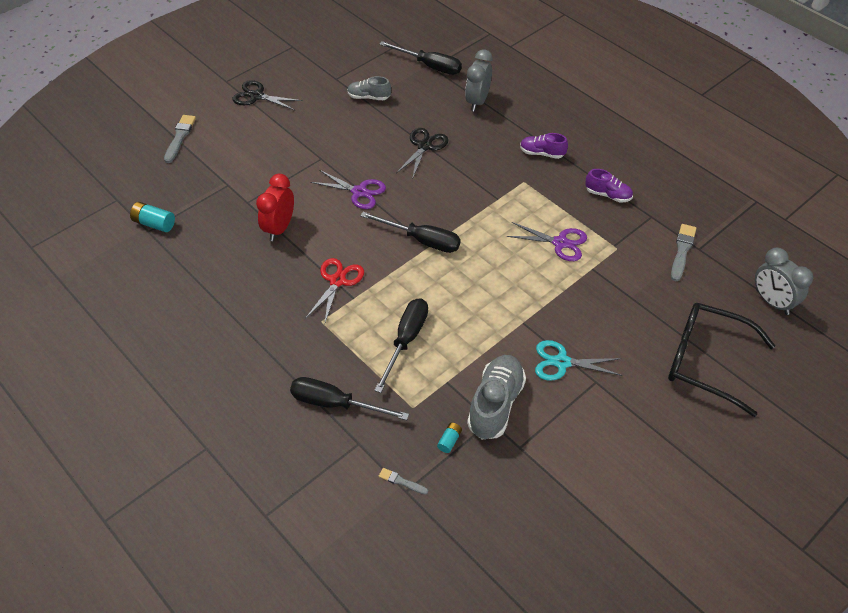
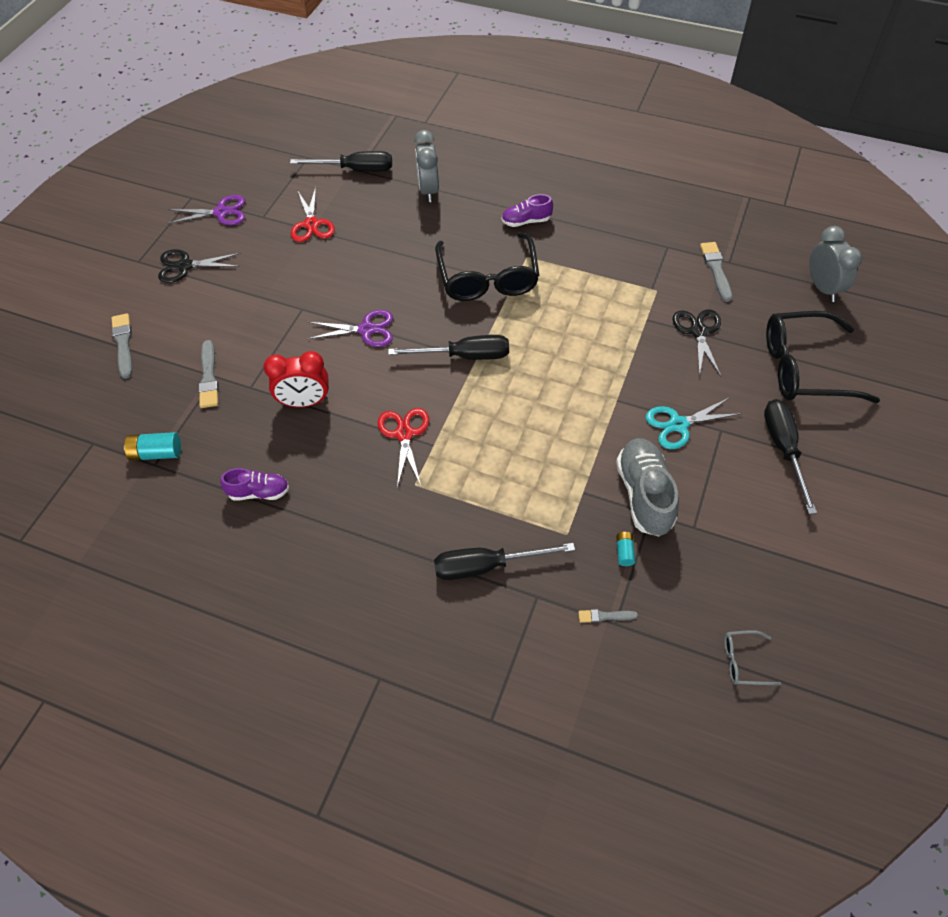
camera: 25 degrees left, 5 degrees up
red clock [256,174,294,241] -> red clock turned 90 degrees counterclockwise [263,351,329,407]
grey shoe [347,76,391,100] -> red scissors [291,187,335,242]
black screwdriver [374,298,428,393] -> black screwdriver moved to [764,399,817,514]
black scissors [396,128,448,180] -> black scissors moved to [673,309,721,377]
purple scissors [507,222,587,261] -> purple scissors moved to [167,195,245,225]
purple shoe [585,169,633,203] -> purple shoe moved to [220,468,289,500]
grey clock [755,248,813,315] -> grey clock turned 135 degrees counterclockwise [809,226,862,302]
none -> grey brush [198,340,219,408]
none -> black glasses [435,232,539,301]
none -> grey glasses [724,630,781,685]

